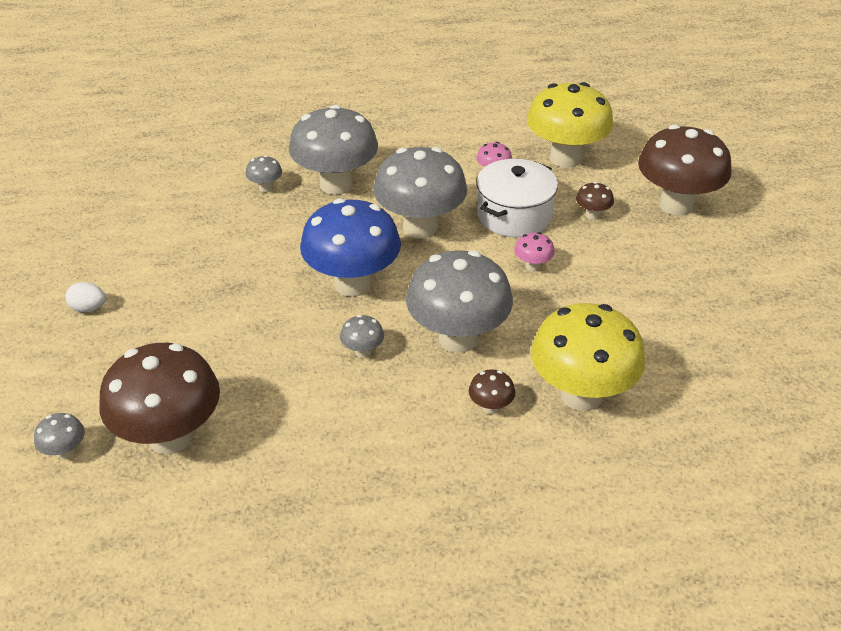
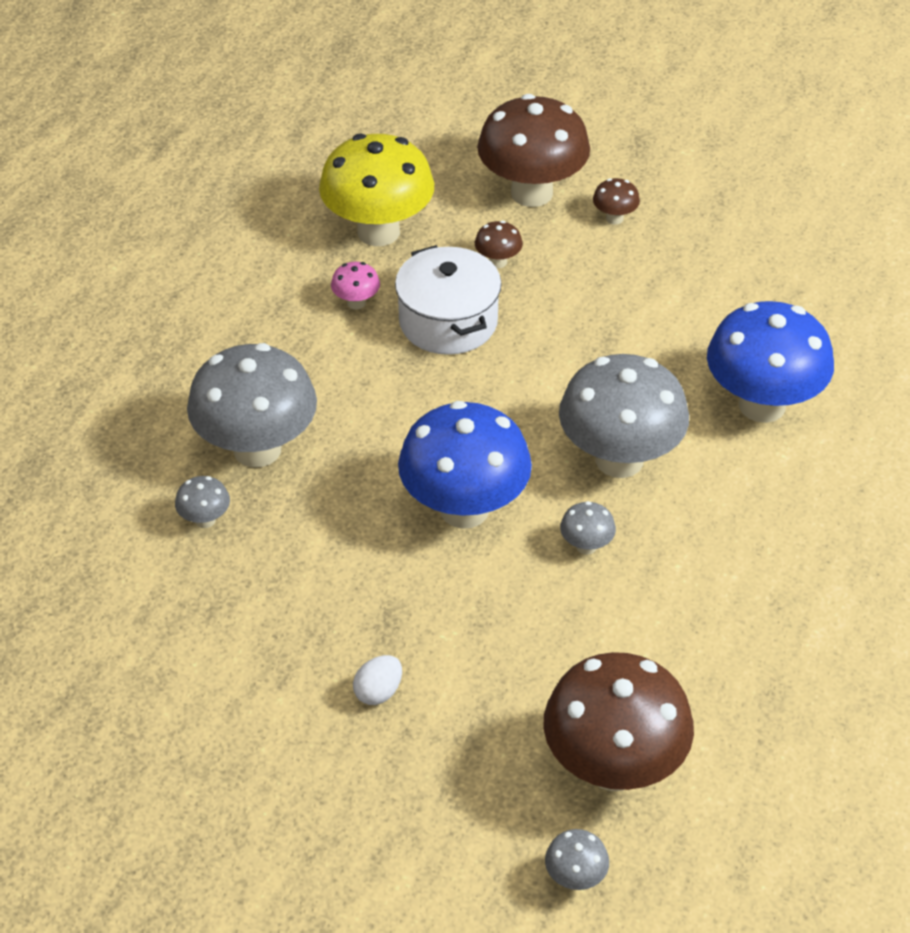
camera: 60 degrees left, 5 degrees up
white egg [65,282,106,312] -> white egg moved to [353,655,402,705]
grey mushroom [373,147,467,238] -> none
brown mushroom [469,369,515,414] -> brown mushroom moved to [593,178,640,225]
pink mushroom [514,232,555,272] -> none
yellow mushroom [531,303,645,411] -> blue mushroom [707,301,834,423]

